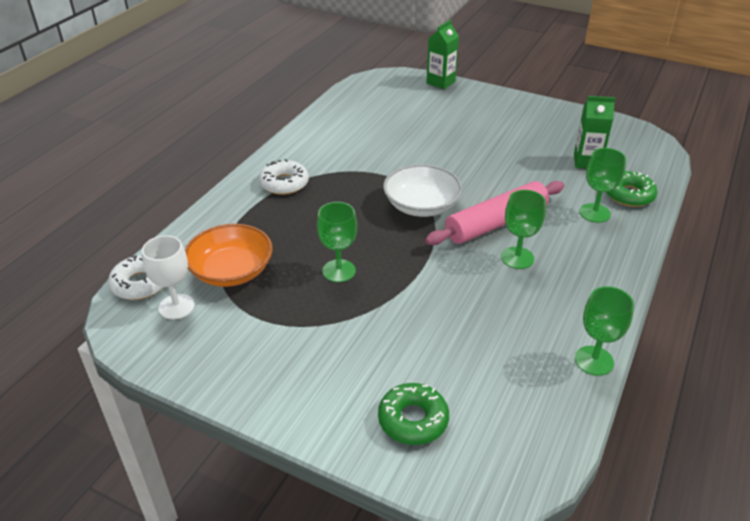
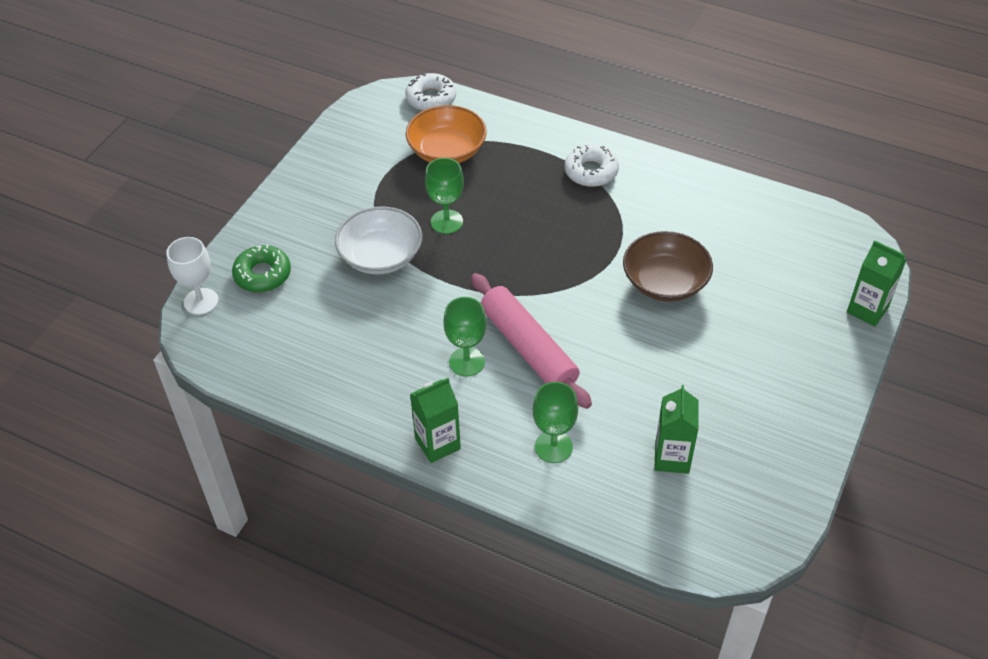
camera: 90 degrees right, 10 degrees up
white goblet [142,235,195,320] -> white goblet moved to [166,237,219,315]
white bowl [383,164,462,217] -> white bowl moved to [335,207,422,274]
green goblet [575,286,634,376] -> none
green donut [606,171,658,207] -> none
none -> green carton [410,378,461,463]
none -> brown bowl [623,231,713,302]

